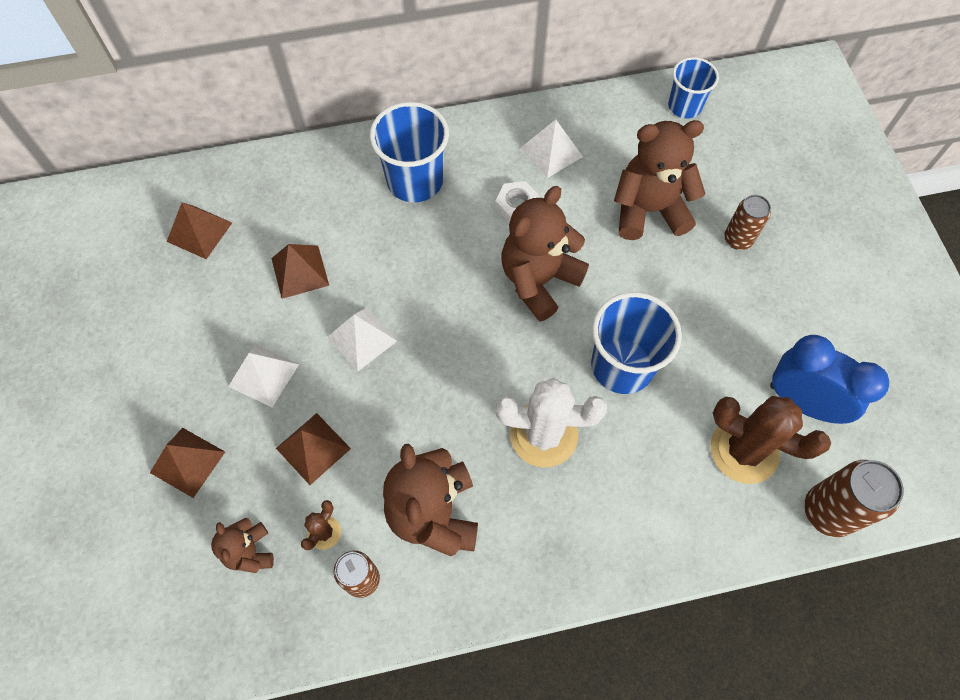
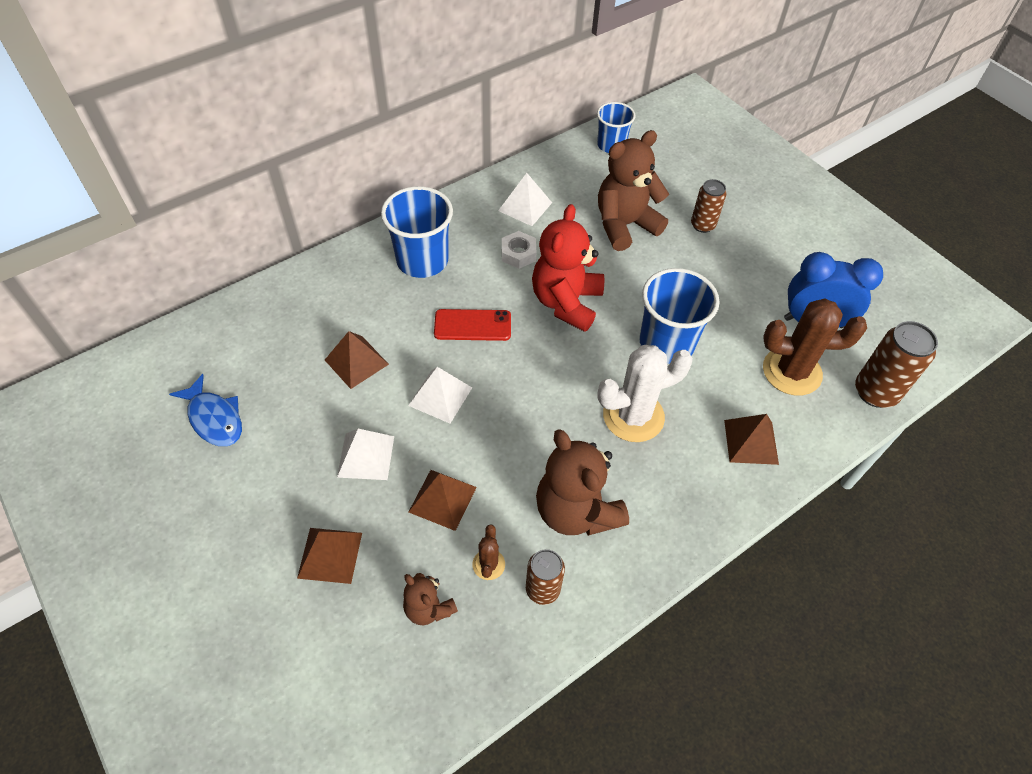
camera: 25 degrees left, 10 degrees down
brown pyramid [167,203,232,259] -> brown pyramid moved to [724,414,779,465]
brown teddy bear [501,186,589,322] -> red teddy bear [532,204,604,332]
none -> blue fish [169,374,242,446]
none -> red phone [434,309,511,341]

